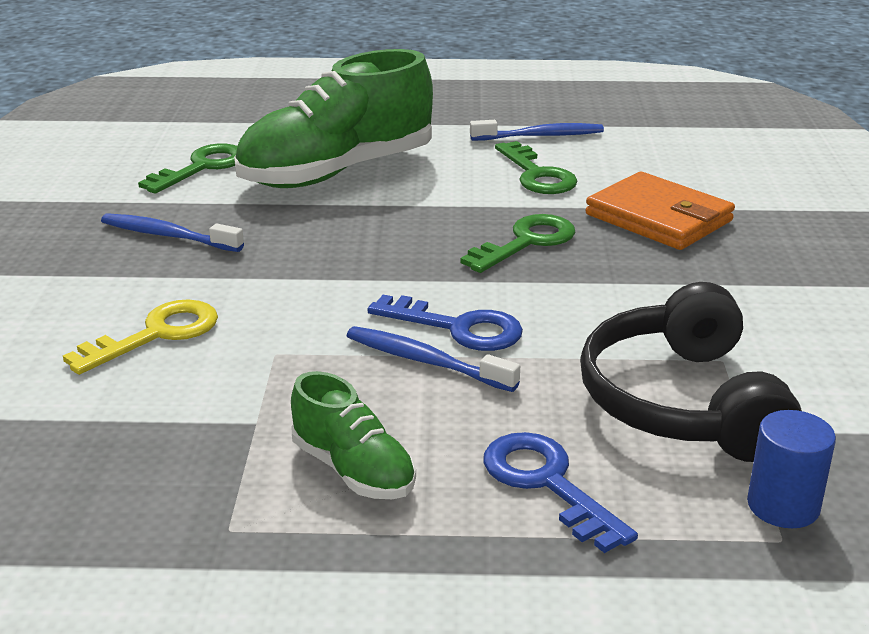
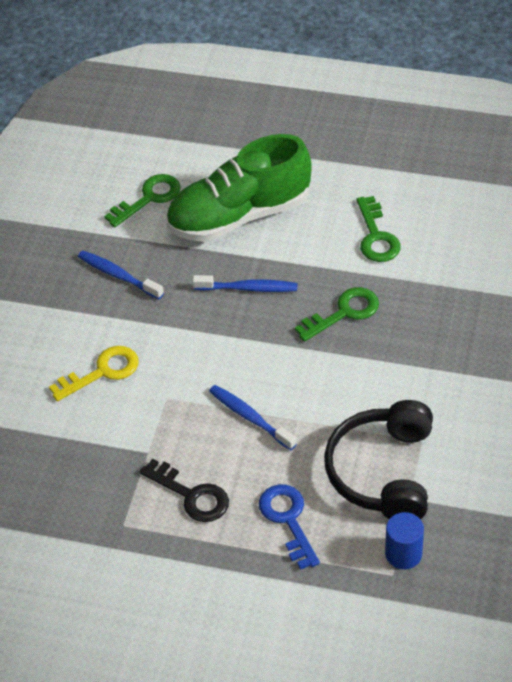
camera: 15 degrees right, 20 degrees up
green shoe [291,371,416,499] -> black key [140,459,229,522]
blue key [367,295,523,351] -> none
blue toothbrush [470,120,604,141] -> blue toothbrush moved to [192,275,297,292]
orange wallet [586,172,735,250] -> none

